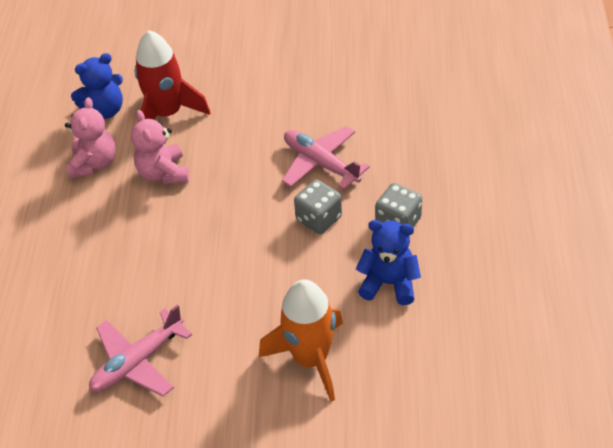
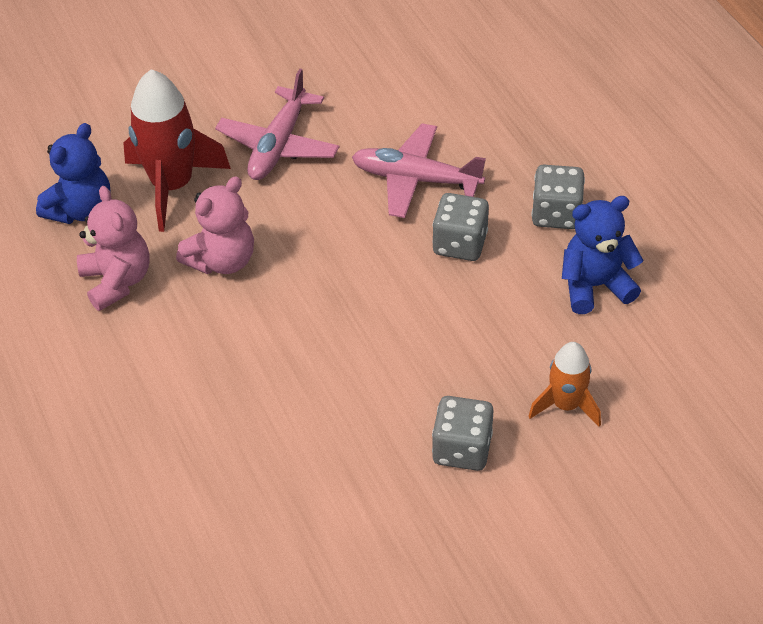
camera: 30 degrees left, 0 degrees up
pink plane [89,305,192,396] -> pink plane moved to [215,69,339,180]
pink teddy bear [131,110,189,185] -> pink teddy bear turned 90 degrees counterclockwise [176,177,254,274]
orange rocket [259,279,343,402] -> orange rocket [528,342,601,427], size x0.58
none -> grey dice [432,396,494,471]

